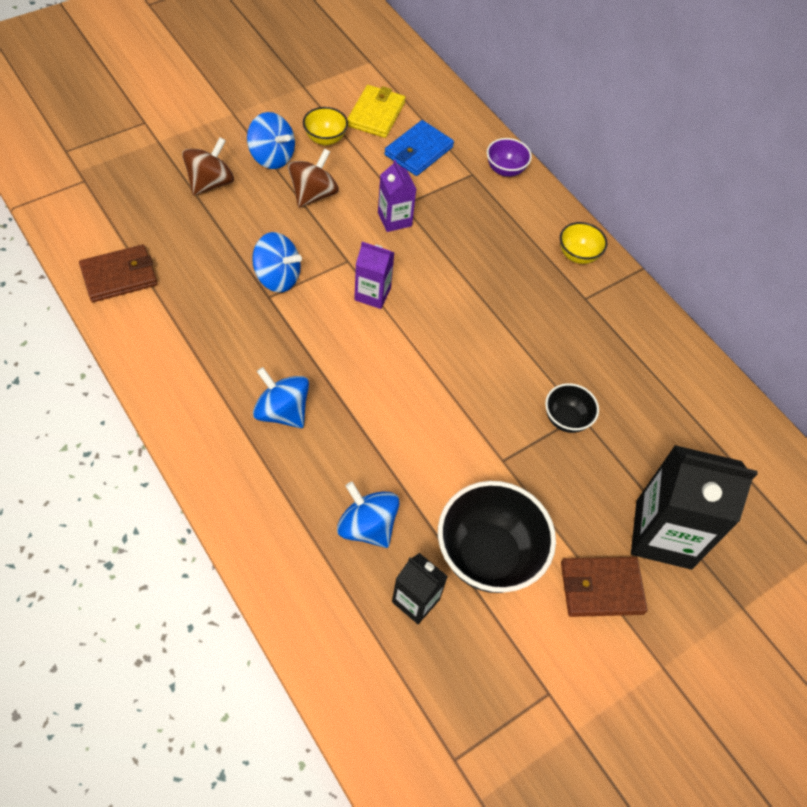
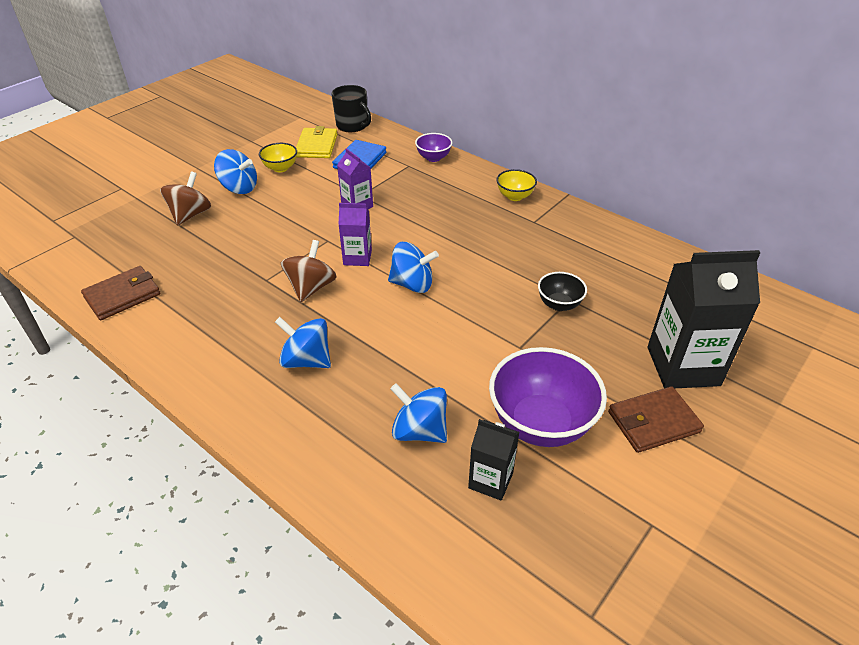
camera: 10 degrees left, 15 degrees down
blue spinning top [252,232,302,292] -> blue spinning top moved to [388,242,439,293]
brown spinning top [288,148,339,208] -> brown spinning top moved to [281,240,337,302]
black bowl [438,481,556,593] -> purple bowl [489,347,607,447]
none -> black mug [331,85,371,132]

